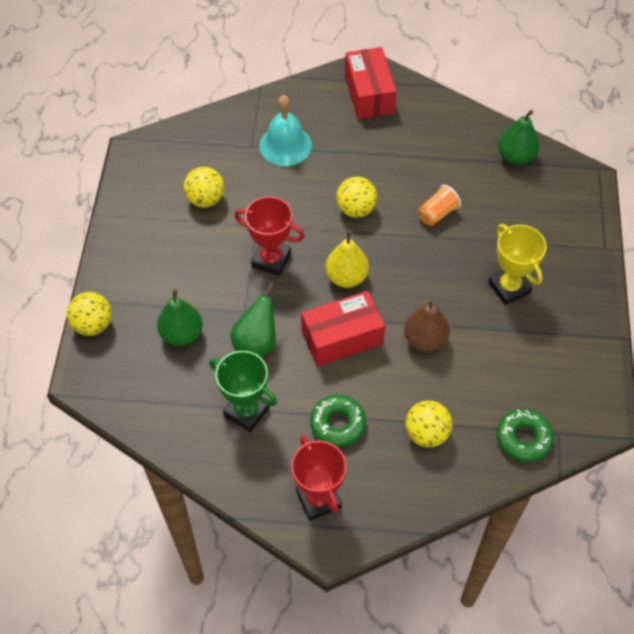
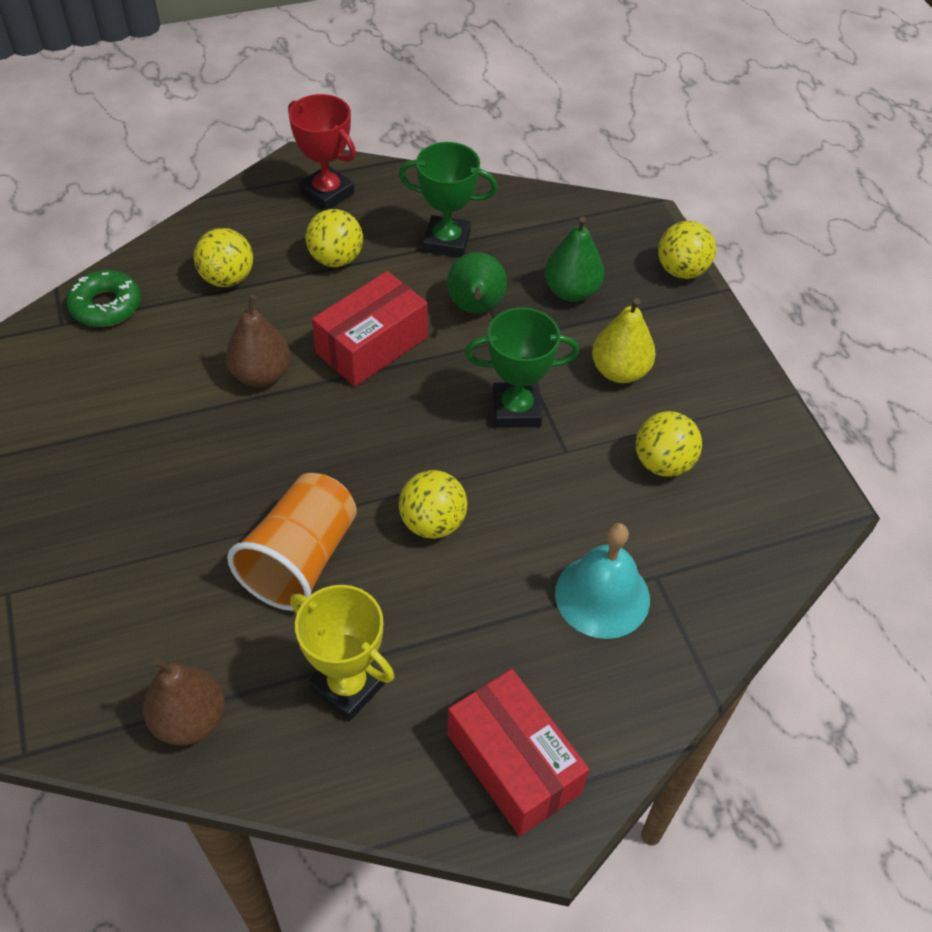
camera: 155 degrees right, 5 degrees down
red trophy [234,196,305,276] -> green trophy [465,307,579,428]
green donut [310,395,366,447] -> yellow ball [306,209,363,267]
yellow pear [325,230,369,288] -> yellow pear moved to [592,298,656,383]
orange cup [418,185,461,226] -> orange cup [227,473,357,611], size x1.86
yellow trophy [488,224,547,305] -> yellow trophy moved to [290,585,394,721]
green pear [498,110,540,165] -> brown pear [143,657,225,746]

